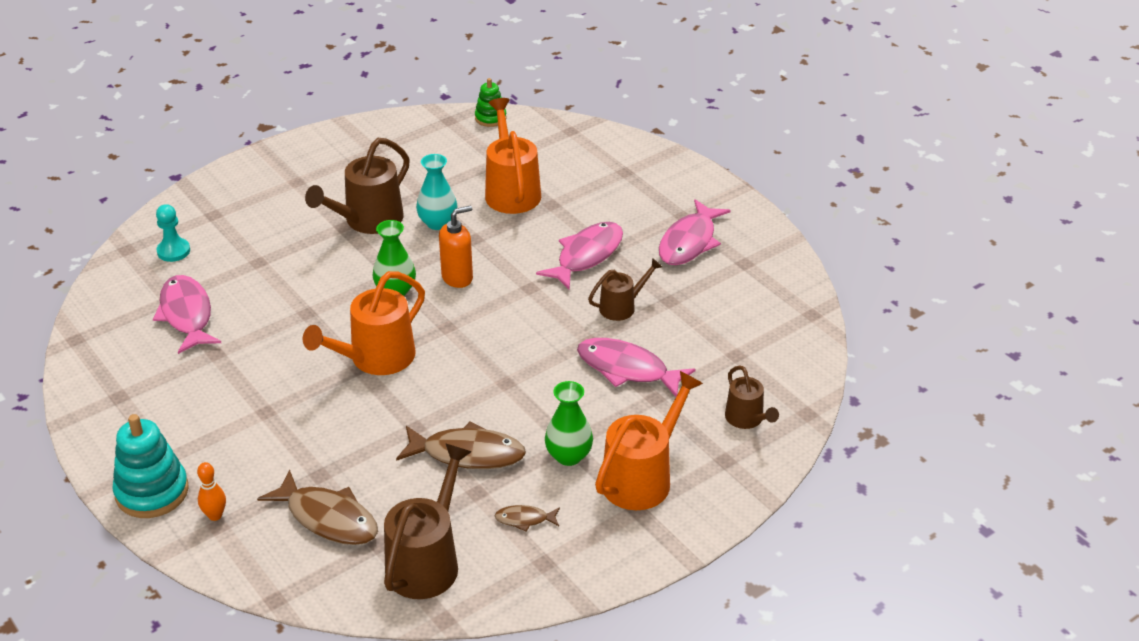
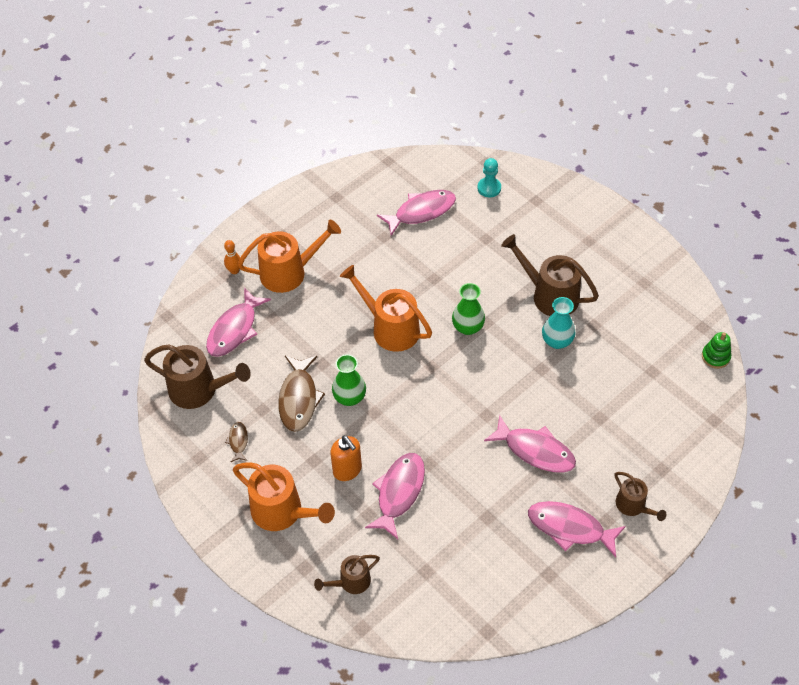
camera: 85 degrees right, 15 degrees up
turquoise stacking toy [112,414,189,518] -> none
brown fish [257,470,378,545] -> pink fish [206,288,271,357]
orange soap dispenser [439,205,473,288] -> orange soap dispenser moved to [330,436,362,481]
orange watering can [485,98,541,214] -> orange watering can moved to [238,220,341,293]
green vase [545,381,593,466] -> green vase moved to [332,354,366,406]
brown watering can [588,258,662,321] -> brown watering can moved to [615,472,666,521]

